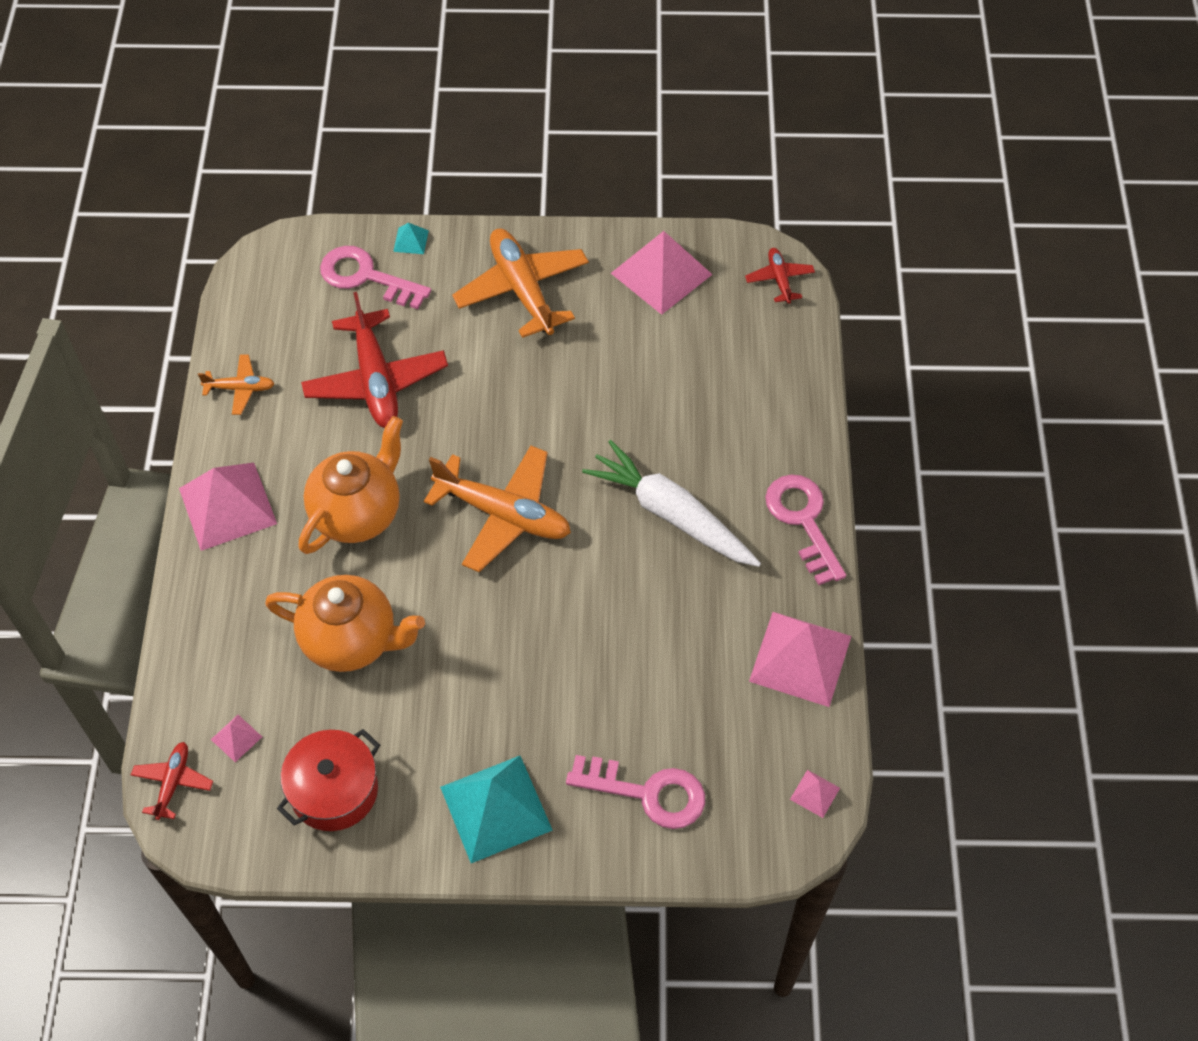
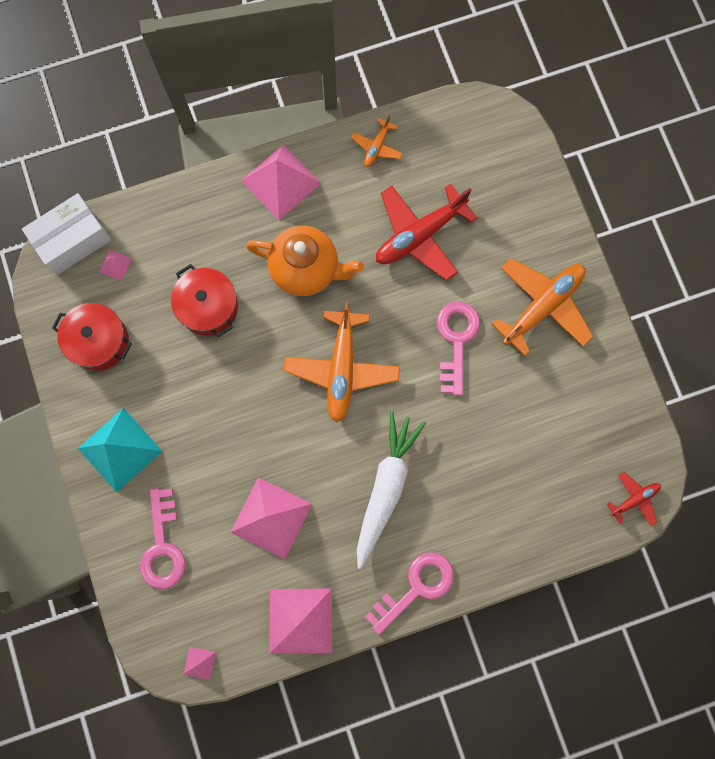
camera: 70 degrees right, 20 degrees up
red plane [131,742,213,820] -> white box [22,193,111,275]
orange plane [198,355,274,415] -> orange plane turned 45 degrees clockwise [351,115,403,167]
orange teapot [265,575,425,672] -> red pot [171,264,238,337]
pink key [320,246,431,309] -> pink key moved to [437,301,480,396]
turquoise pyramid [393,223,429,254] -> none
pink pyramid [611,231,713,315] -> pink pyramid moved to [230,477,312,560]

